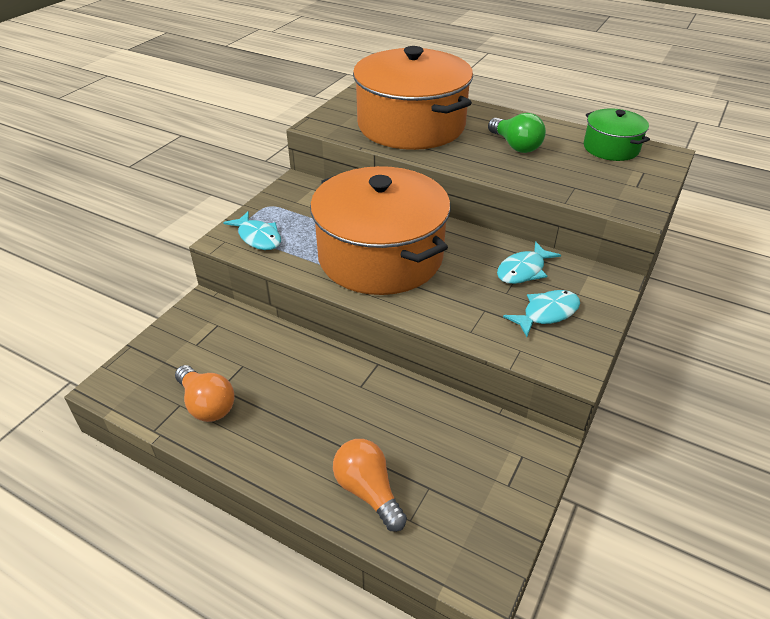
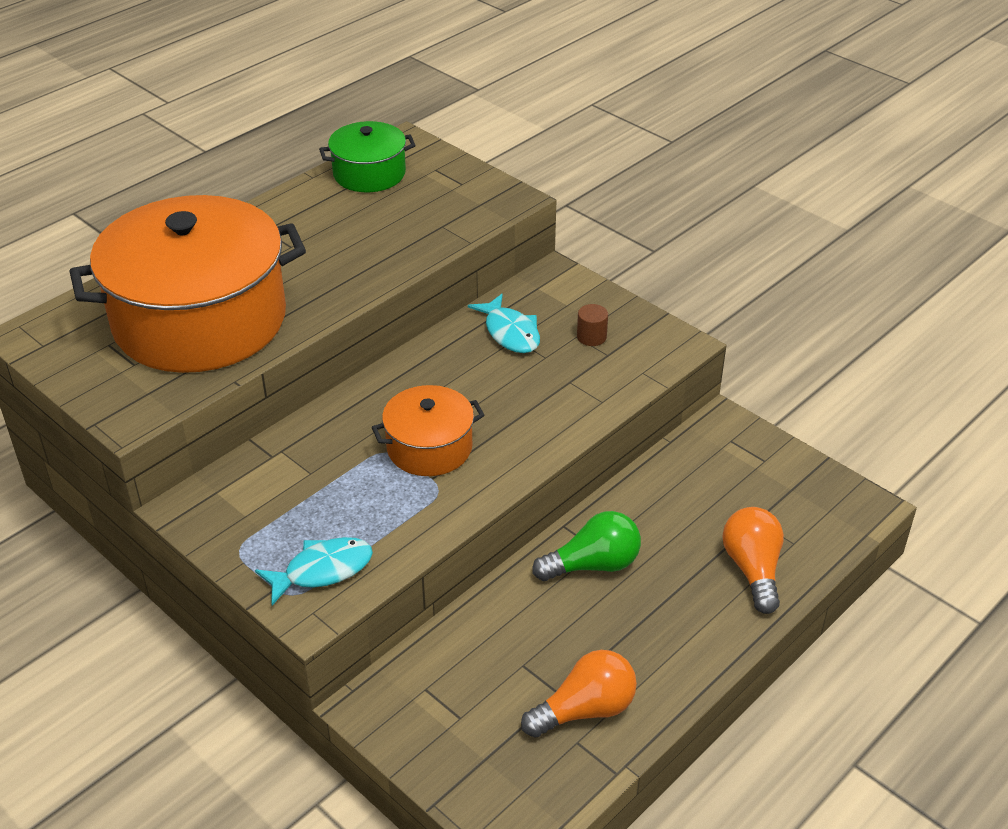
camera: 75 degrees left, 0 degrees up
orange pot [310,166,451,295] -> orange pot [372,385,485,476], size x0.48
orange light bulb [333,439,407,532] -> orange light bulb turned 105 degrees clockwise [722,507,784,614]
green light bulb [488,113,546,153] -> green light bulb moved to [532,511,641,581]
turquoise fish [503,290,580,337] -> brown cylinder [577,304,608,346]

